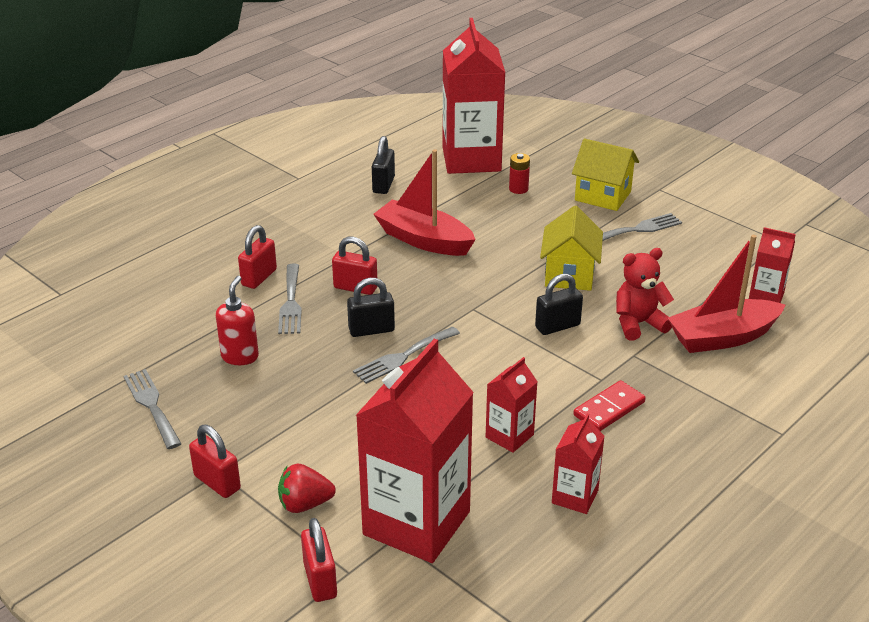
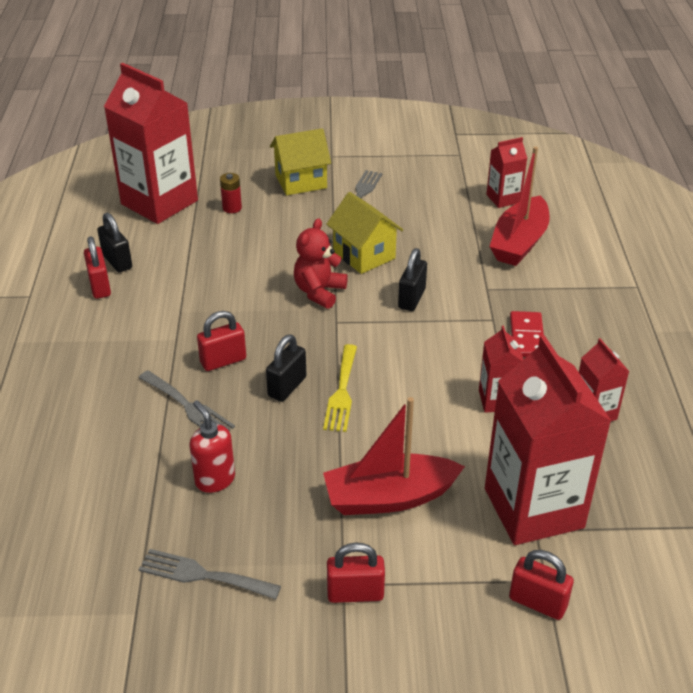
camera: 45 degrees left, 5 degrees up
red padlock [238,225,277,289] -> red padlock moved to [84,236,111,299]
red strawberry [278,464,336,513] -> none
grey fork [353,326,460,384] -> yellow fork [323,344,357,432]
red boat [373,149,476,256] -> red boat moved to [323,397,465,515]
red teddy bear [616,248,674,341] -> red teddy bear moved to [294,218,348,309]

